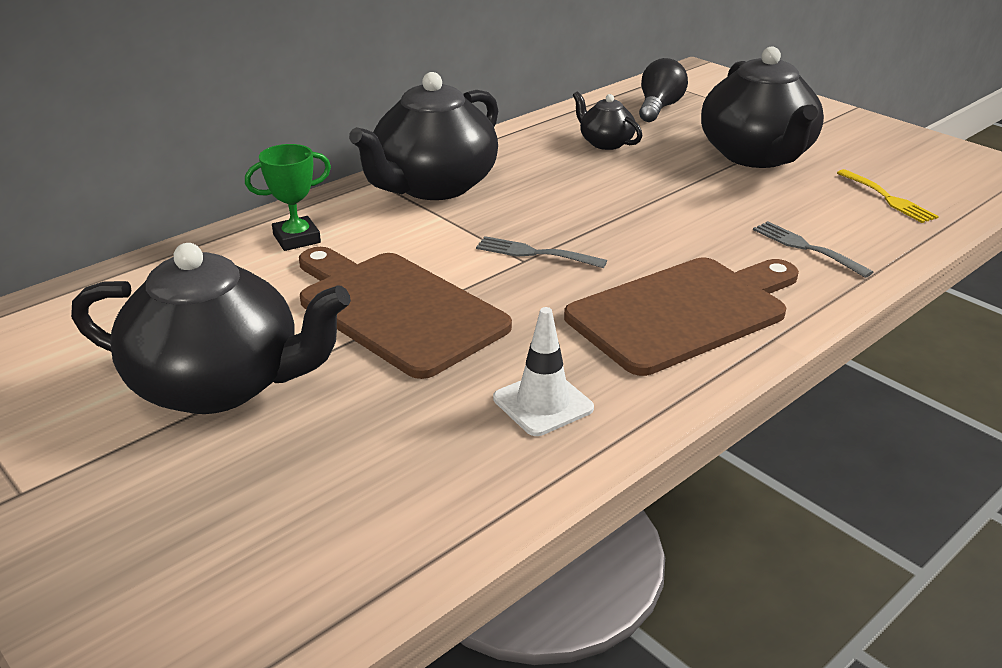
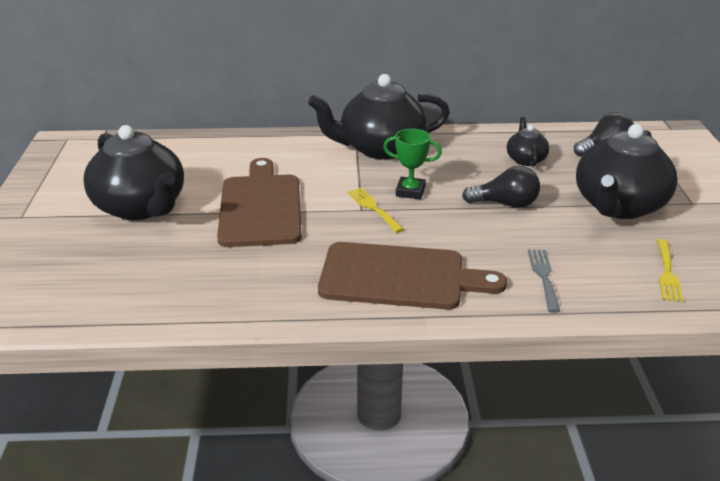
camera: 40 degrees right, 0 degrees up
green trophy [245,144,331,251] -> green trophy moved to [383,129,442,199]
grey fork [476,236,607,268] -> yellow fork [347,188,404,233]
white traffic cone [493,307,594,436] -> none
none -> black light bulb [462,166,540,208]

